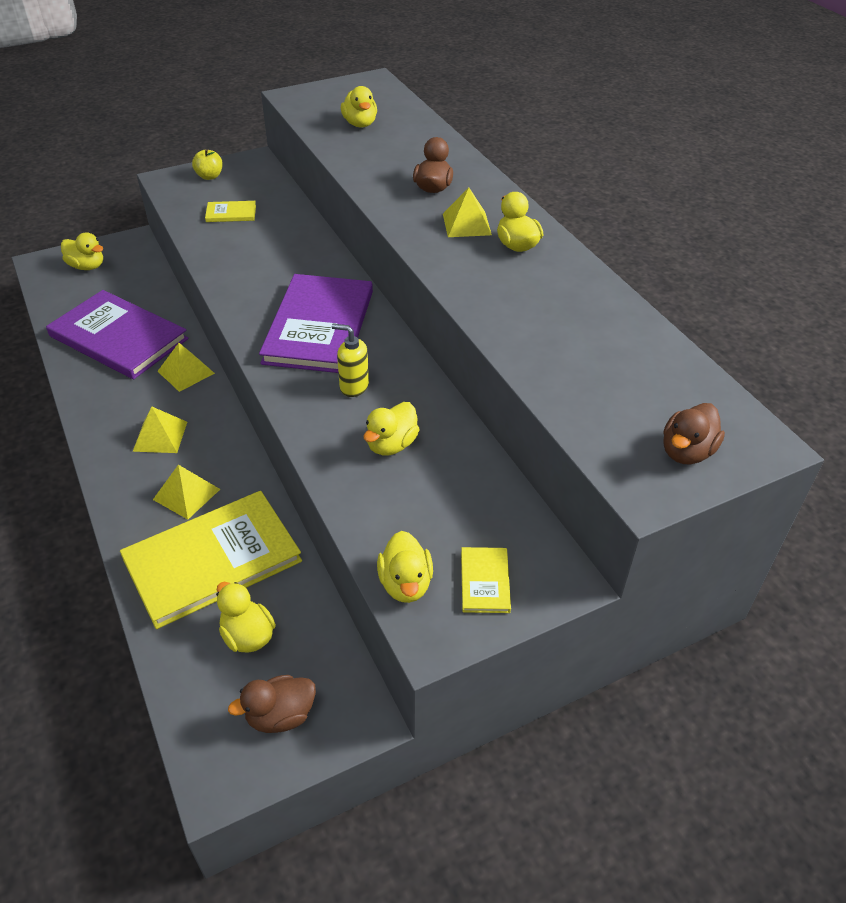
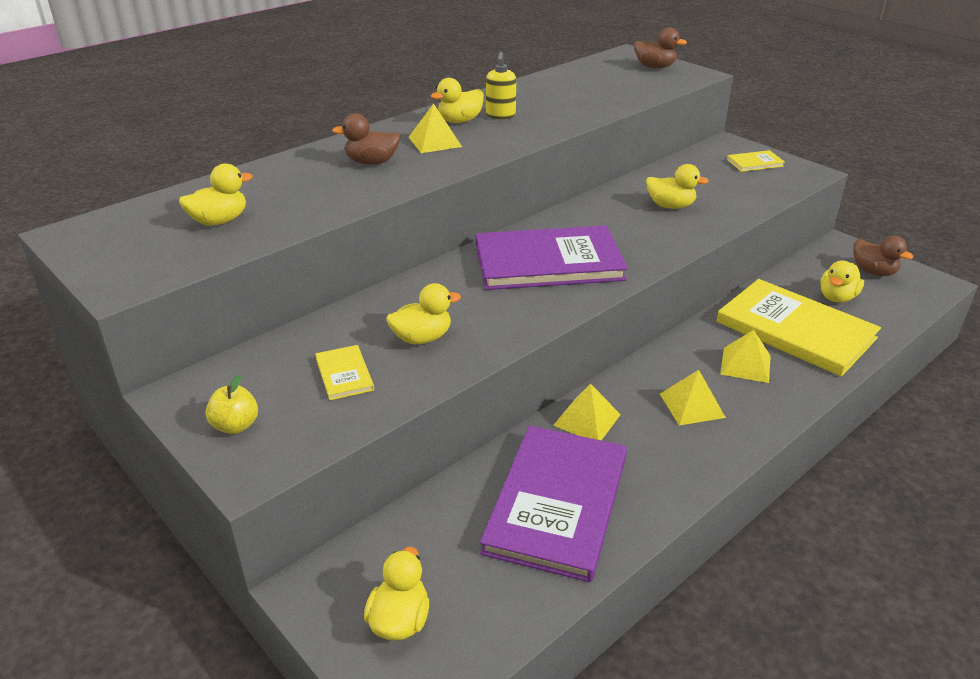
camera: 105 degrees left, 10 degrees down
yellow soap dispenser [332,324,369,397] -> yellow soap dispenser moved to [486,52,516,119]
yellow duck [377,531,433,603] -> yellow duck moved to [386,283,461,344]

